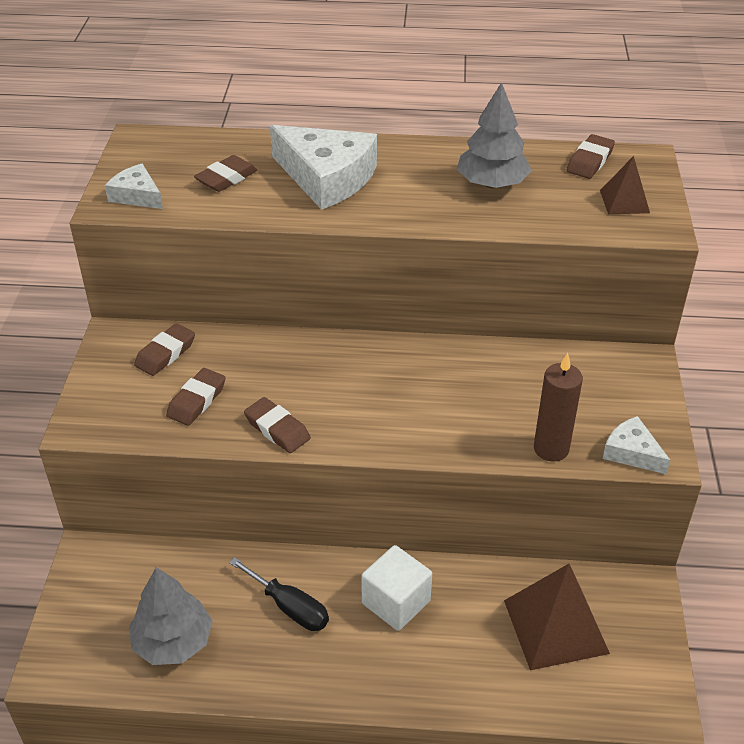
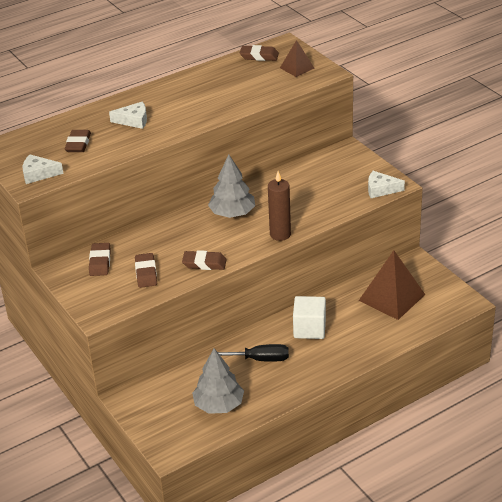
camera: 35 degrees left, 5 degrees down
white cheese [270,125,377,210] -> white cheese [109,102,147,129], size x0.52
grey tree [457,82,532,188] -> grey tree moved to [208,154,255,218]
brown candle [534,353,583,462] -> brown candle moved to [268,171,291,241]
brown eraser [567,134,615,179] -> brown eraser turned 75 degrees counterclockwise [240,45,279,61]

